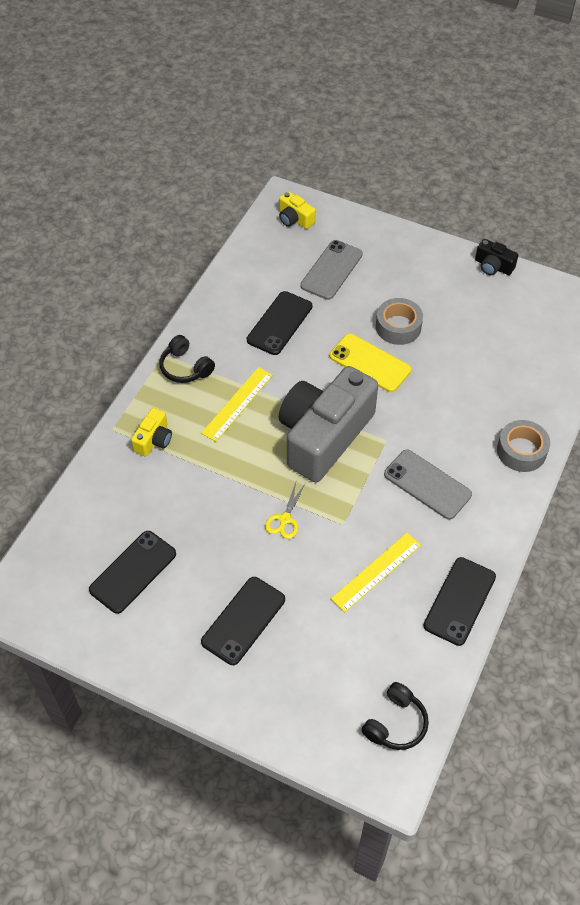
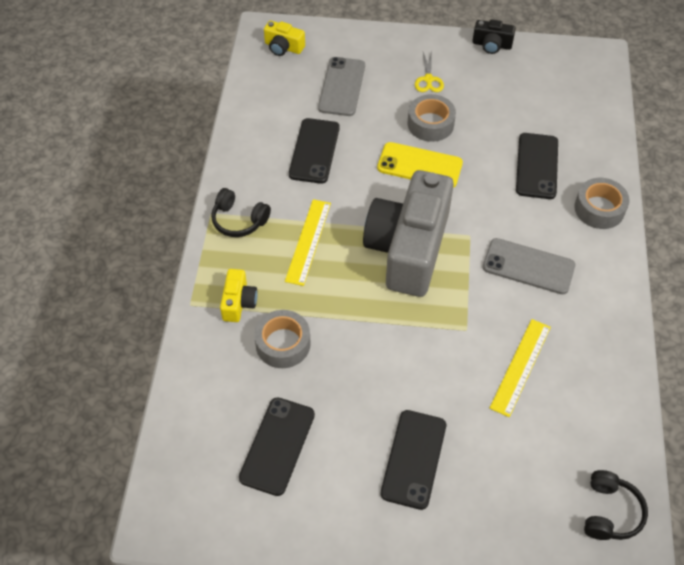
camera: 20 degrees left, 0 degrees up
yellow scissors [265,482,306,539] -> yellow scissors moved to [415,50,444,92]
black phone [423,557,496,646] -> black phone moved to [516,133,558,199]
none -> grey tape [254,310,311,368]

